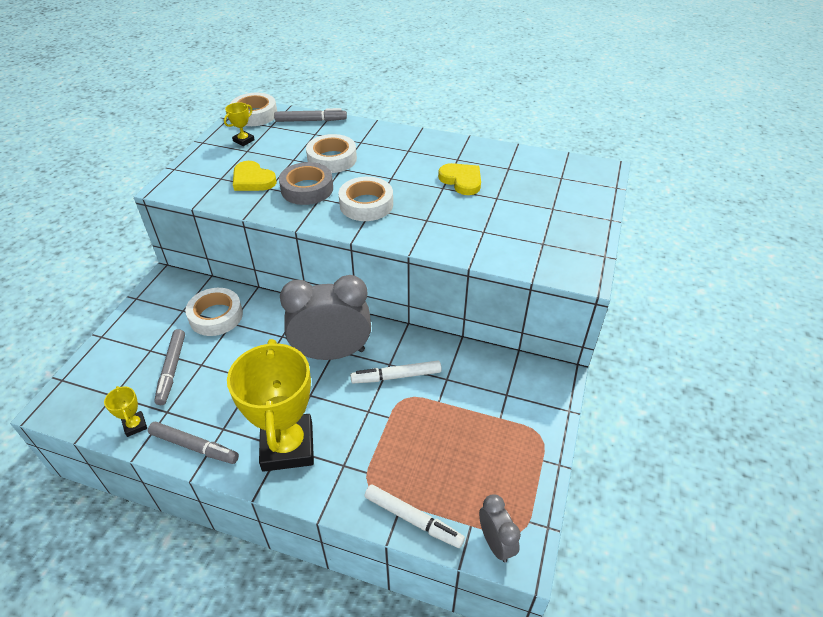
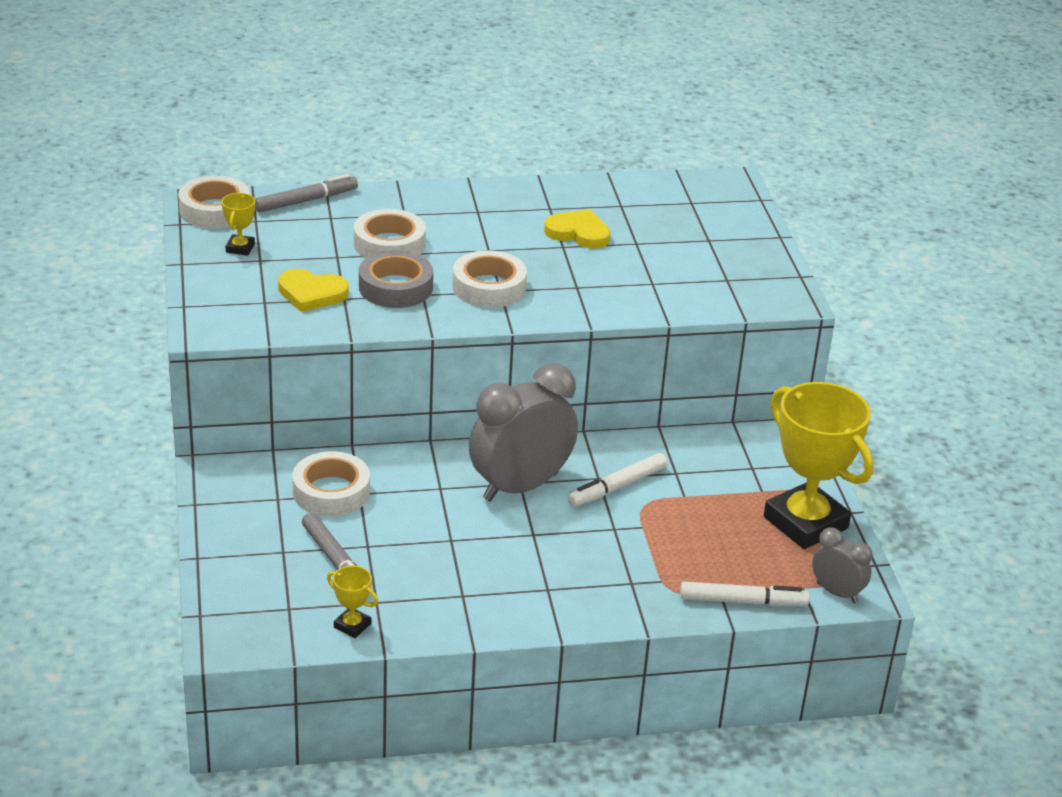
camera: 30 degrees left, 10 degrees down
grey marker [148,422,239,464] -> none
yellow trophy [227,339,314,472] -> yellow trophy moved to [764,382,874,549]

